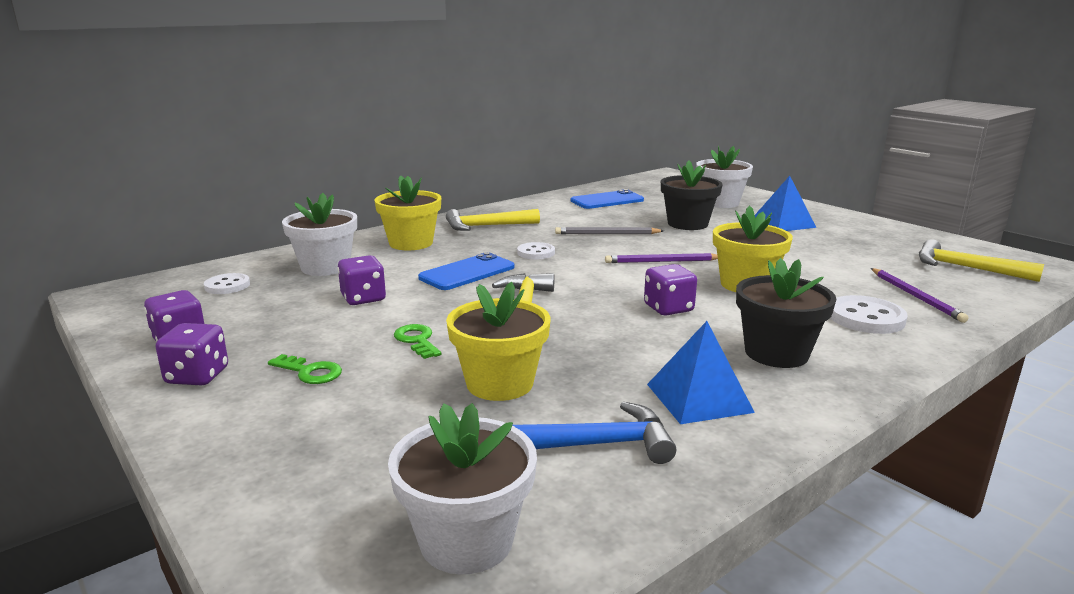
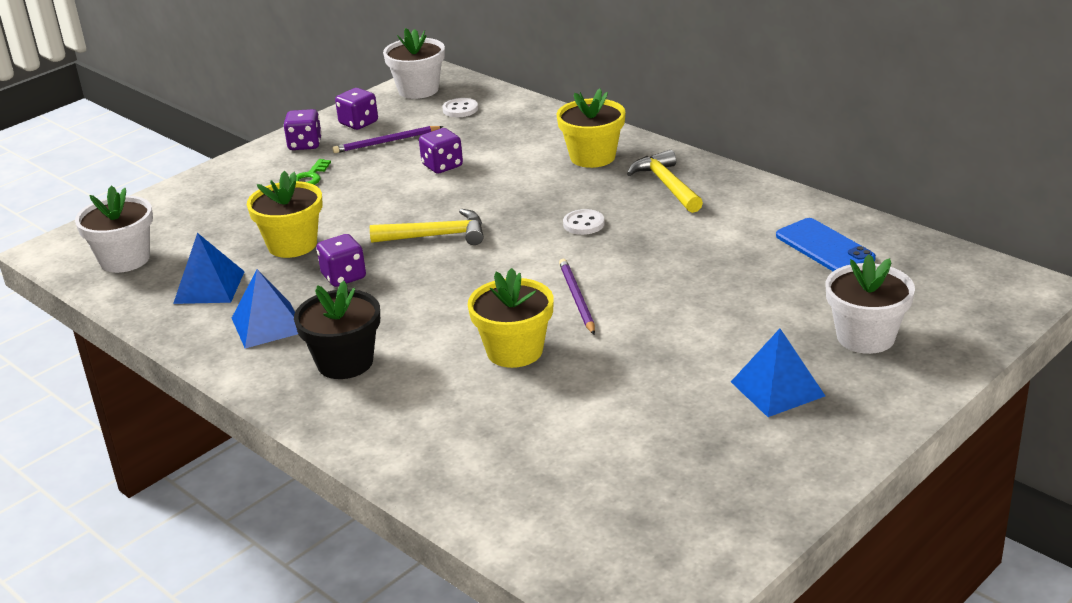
camera: 85 degrees right, 10 degrees up
white flower pot [282,193,357,276] -> white flower pot moved to [383,28,445,99]
green key [394,324,442,359] -> none
blue phone [418,252,514,290] -> none
blue hammer [512,402,676,464] -> blue pyramid [173,233,245,304]
grey pencil [555,227,664,234] -> none
purple dice [644,264,697,316] -> purple dice moved to [317,234,366,287]
black flower pot [661,160,723,230] -> none
white button [830,295,908,334] -> none
purple pencil [871,268,969,323] -> purple pencil moved to [332,126,443,153]
yellow hammer [919,239,1044,282] -> none

